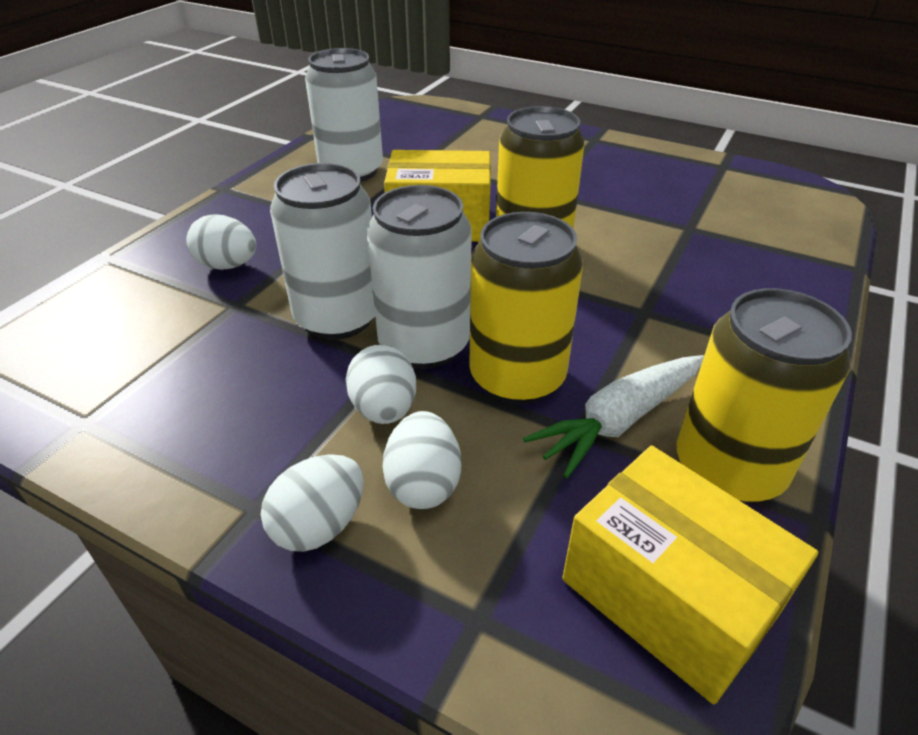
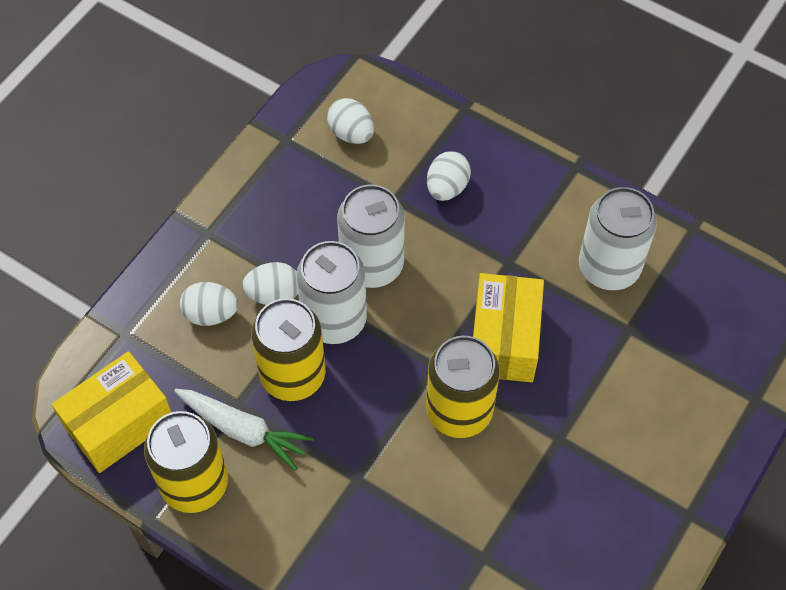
camera: 95 degrees right, 20 degrees up
white egg [261,454,364,552] -> white egg moved to [327,98,374,144]
white carrot [523,355,704,478] -> white carrot turned 150 degrees clockwise [174,389,314,471]

